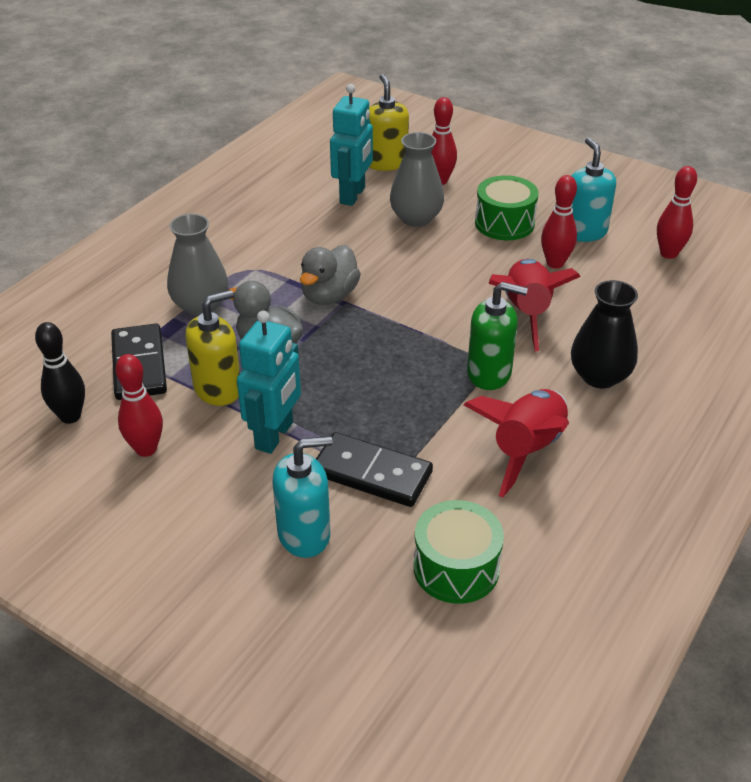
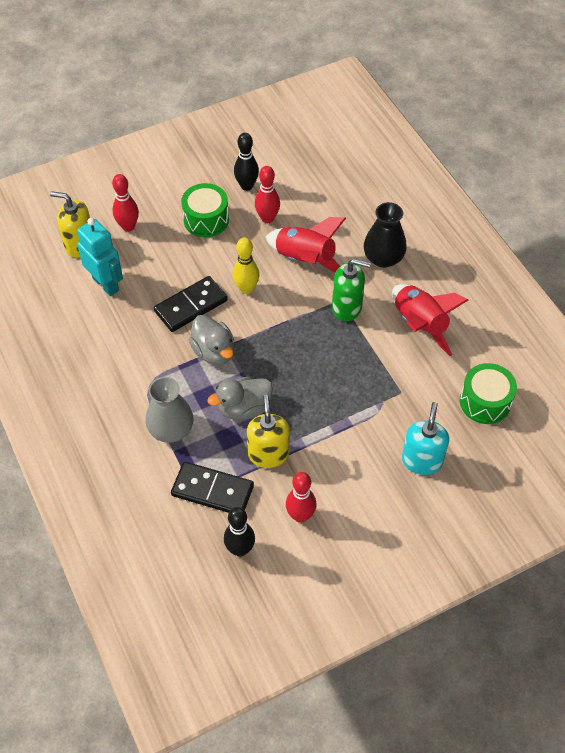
camera: 60 degrees left, 15 degrees up
turquoise robot [237,311,301,454] -> none
black domino [316,432,433,507] -> black domino moved to [154,276,228,332]
grey vase [390,132,444,227] -> none
green soap dispenser [467,282,528,390] -> green soap dispenser turned 60 degrees clockwise [332,259,371,321]
turquoise soap dispenser [572,138,616,242] -> black bowling pin [234,133,259,191]
red bowling pin [657,166,697,259] -> none
none -> yellow bowling pin [233,237,259,294]

